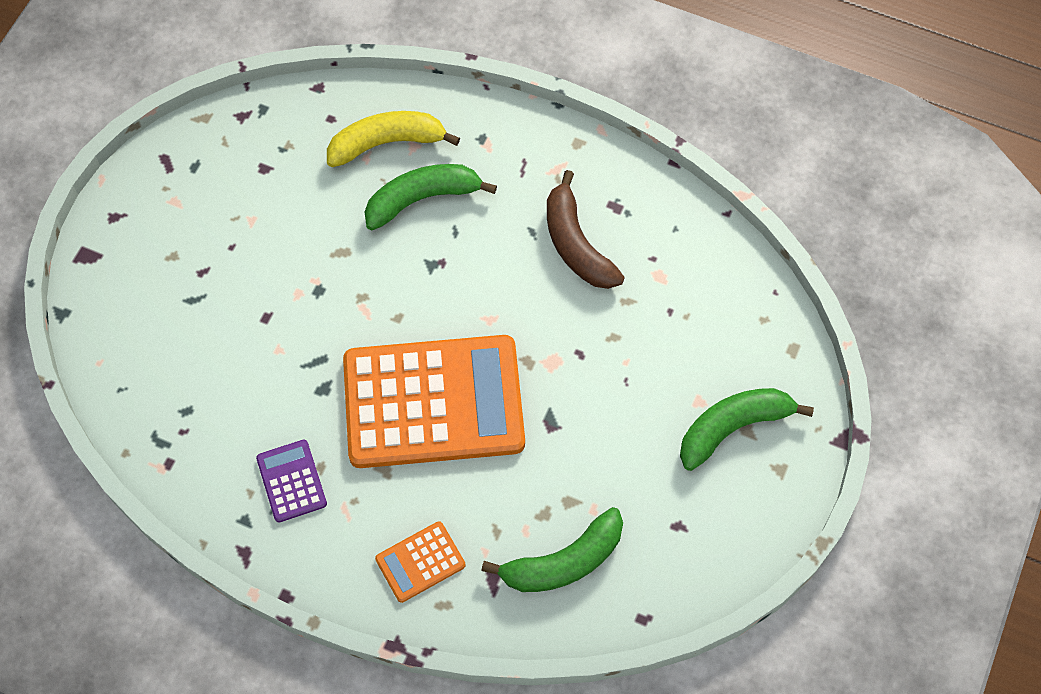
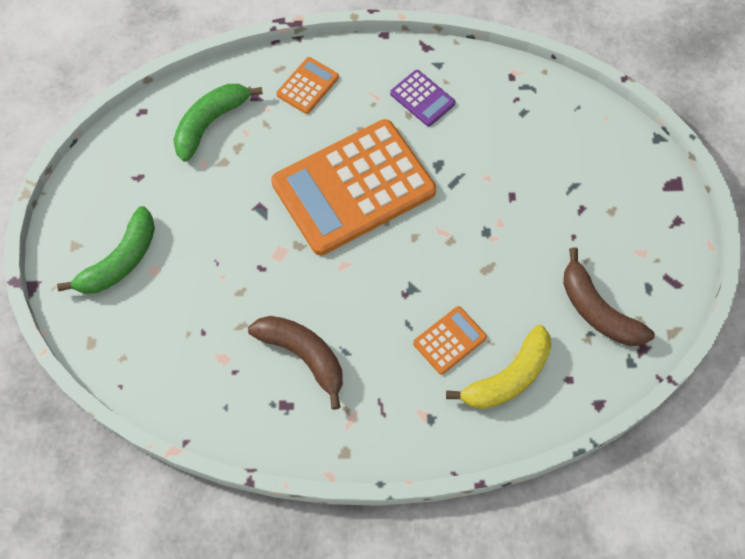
camera: 155 degrees right, 0 degrees up
green banana [365,164,497,230] -> orange calculator [413,306,487,375]
none -> brown banana [563,247,655,346]

